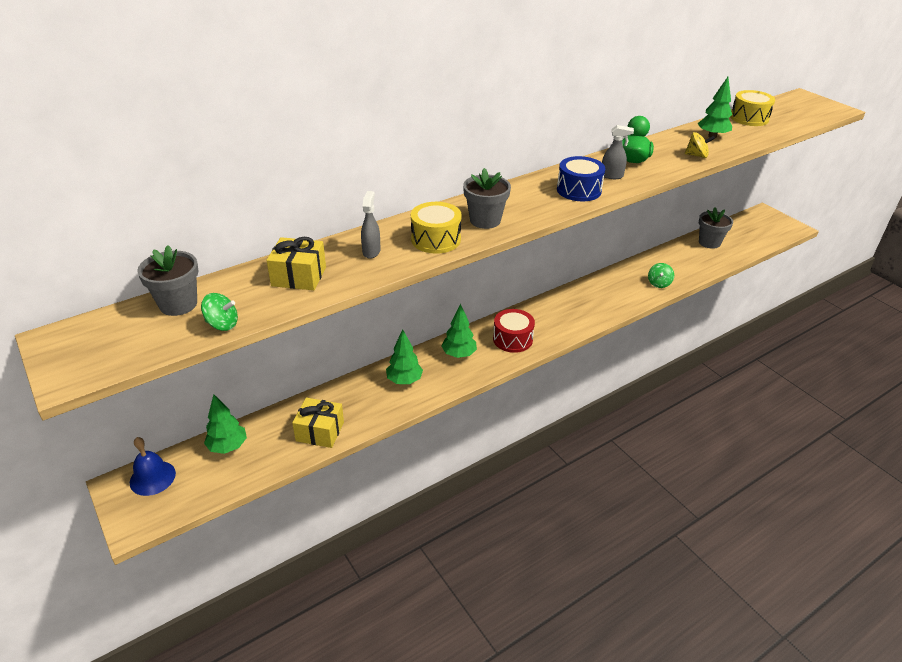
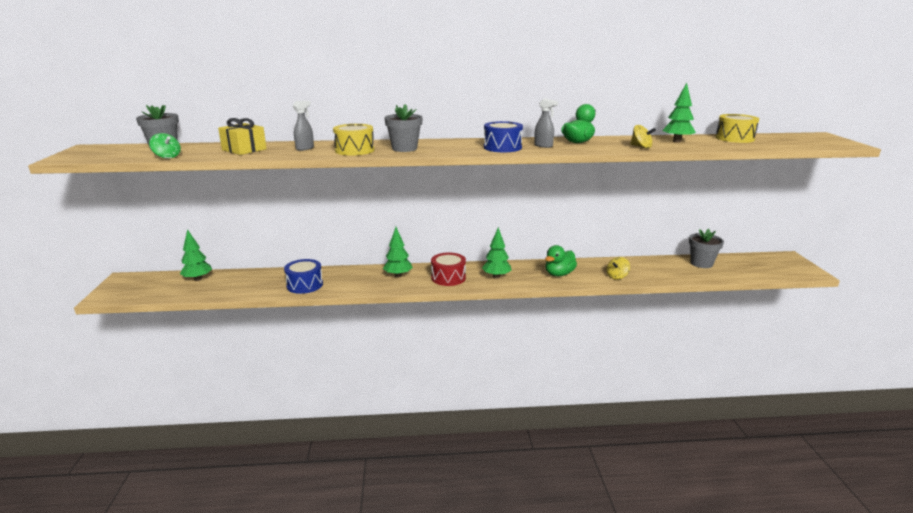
camera: 30 degrees right, 15 degrees down
blue bell [130,437,176,496] -> none
yellow gift [292,397,344,448] -> none
green tree [386,330,423,384] -> green tree moved to [482,227,511,279]
green spinning top [648,263,674,288] -> yellow spinning top [607,257,630,279]
none -> blue drum [284,259,323,294]
none -> green duck [545,245,577,276]

